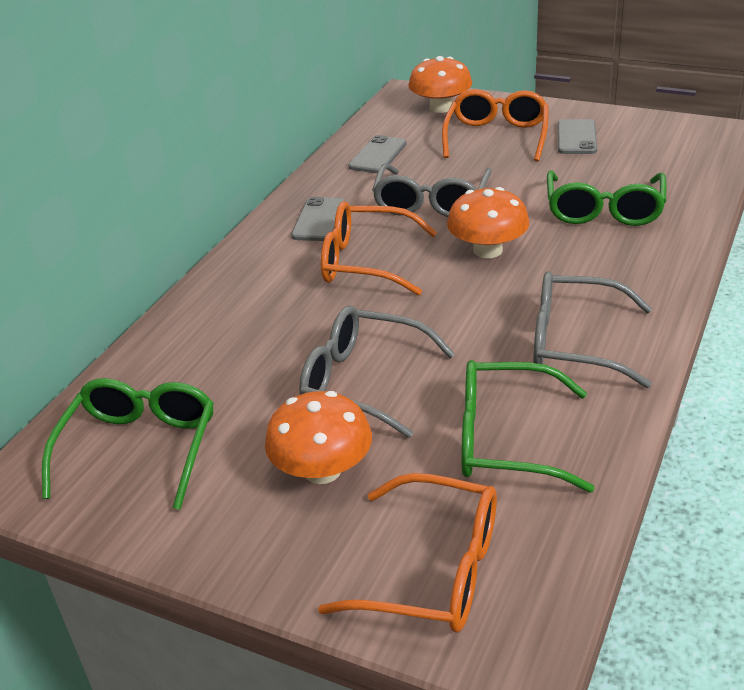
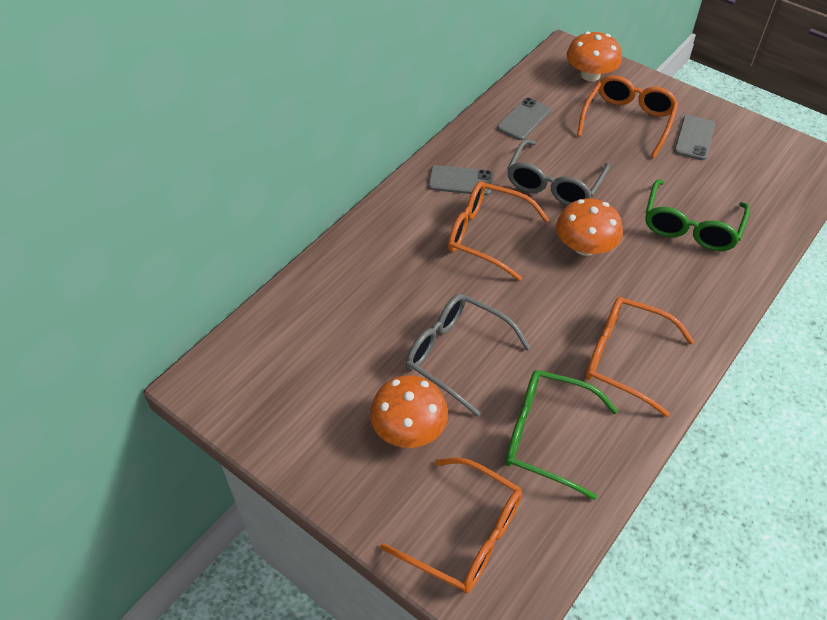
camera: 10 degrees right, 15 degrees up
green glasses [42,378,214,510] -> none
grey phone [291,197,346,241] -> grey phone turned 75 degrees clockwise [428,165,493,196]
grey glasses [533,271,652,388] -> orange glasses [585,297,695,417]

